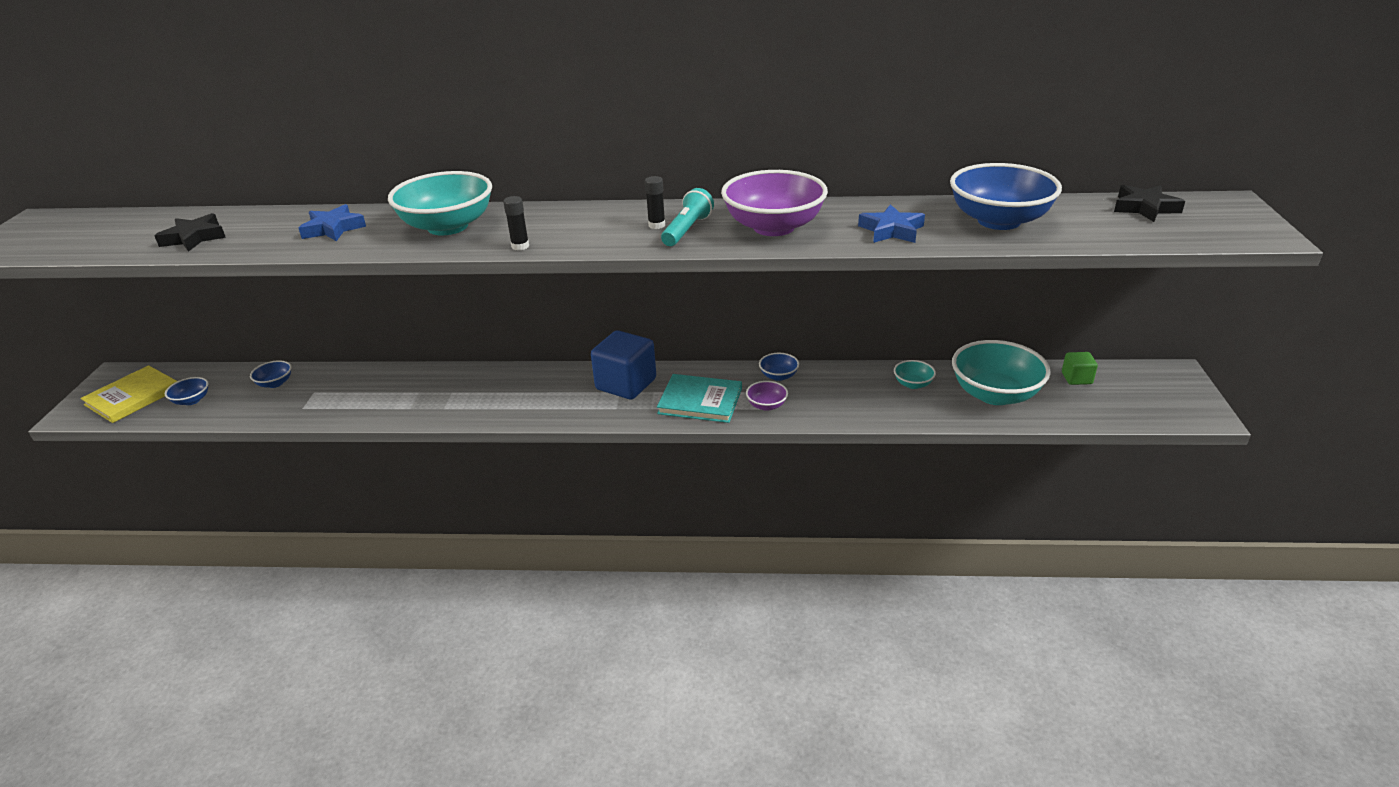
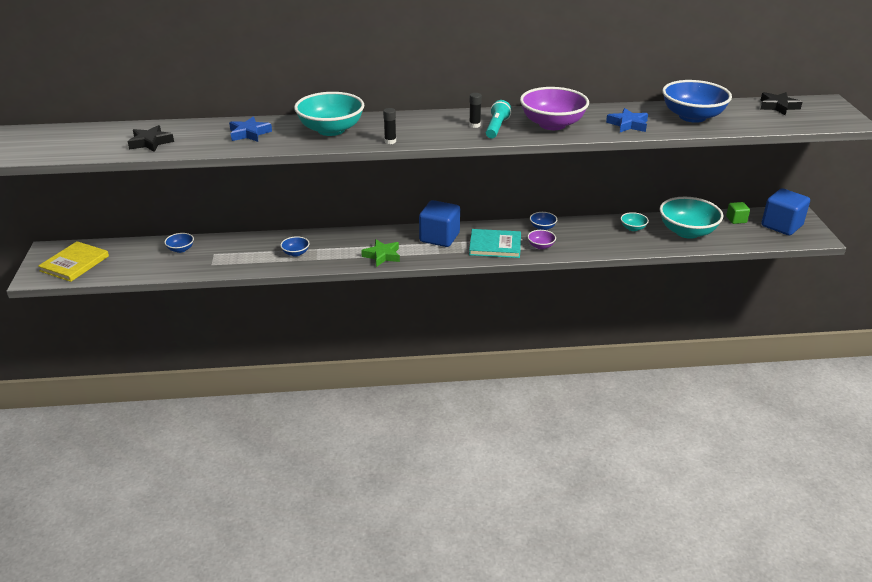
camera: 10 degrees left, 0 degrees up
blue bowl [165,377,208,405] -> blue bowl moved to [280,236,310,257]
none -> green star [361,239,400,267]
none -> blue cube [761,188,810,236]

